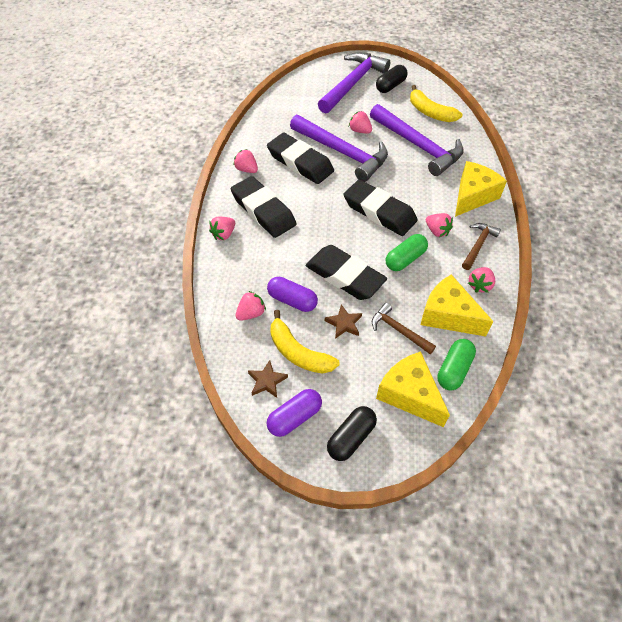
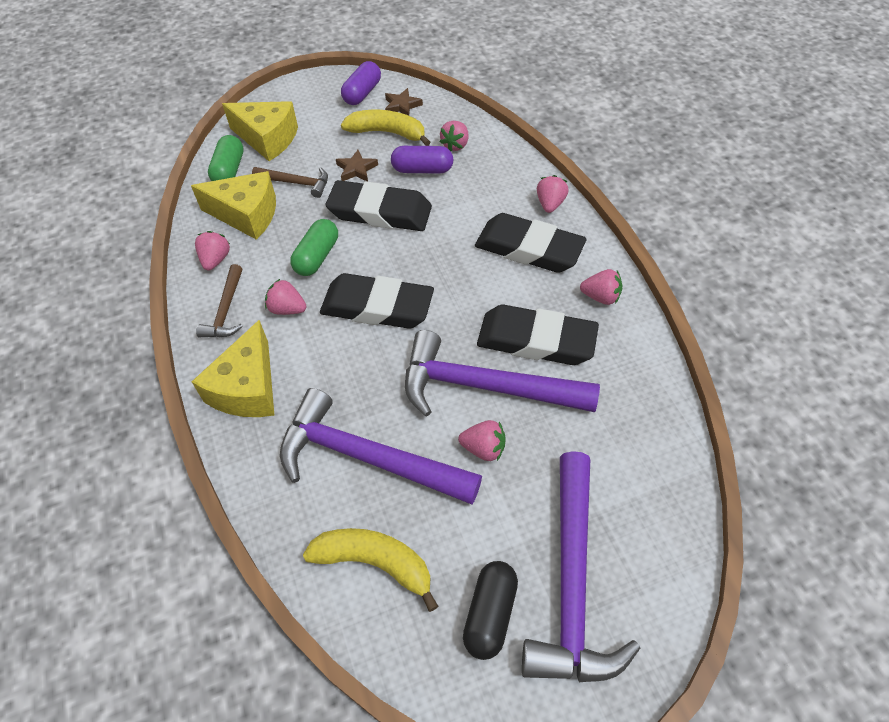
camera: 155 degrees right, 0 degrees up
black capsule [327,406,377,461] -> none

